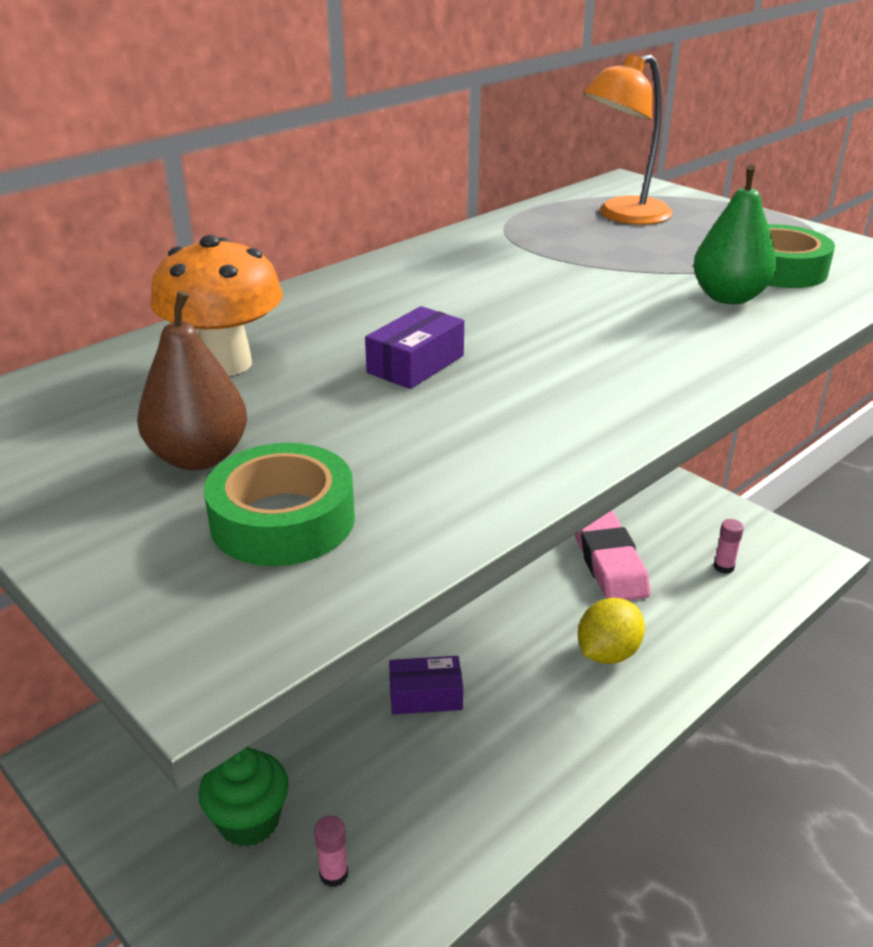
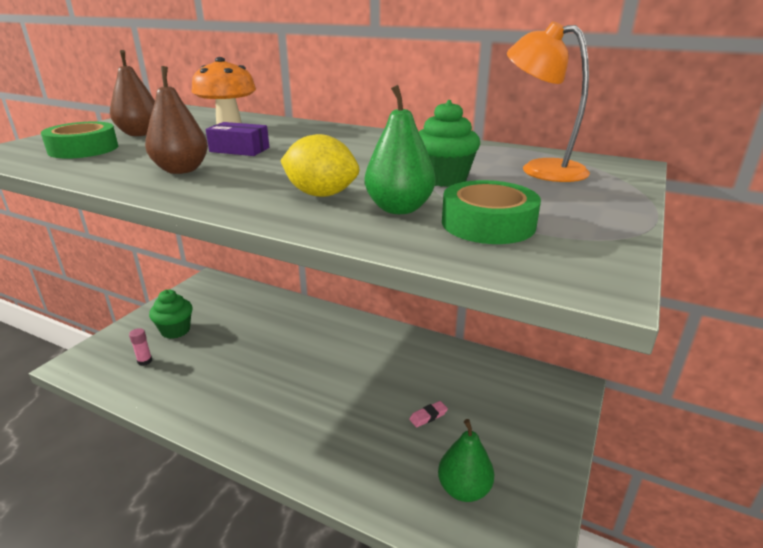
camera: 70 degrees right, 5 degrees down
purple box [389,656,463,715] -> none
pink eraser [574,510,651,601] -> pink eraser [409,401,448,427], size x0.41
yellow lemon [578,598,645,664] -> yellow lemon moved to [281,134,359,197]
pink glue stick [714,519,744,574] -> green pear [438,419,494,502]
none -> brown pear [145,66,208,174]
none -> green cupcake [419,100,480,187]

